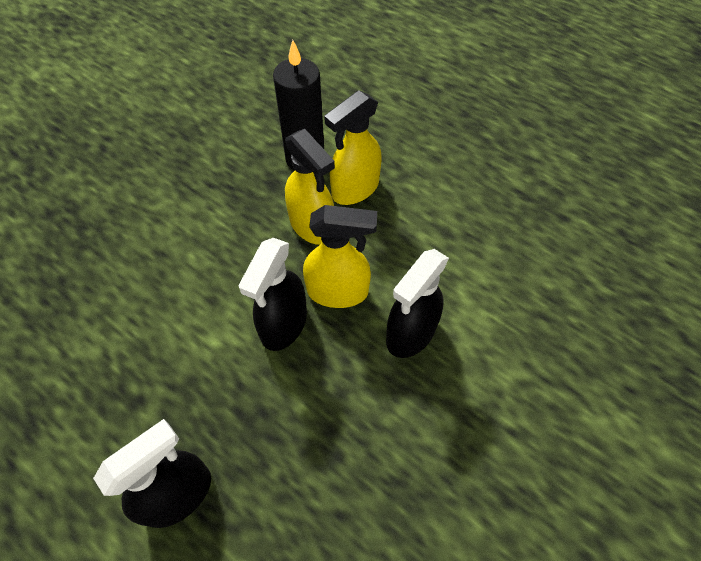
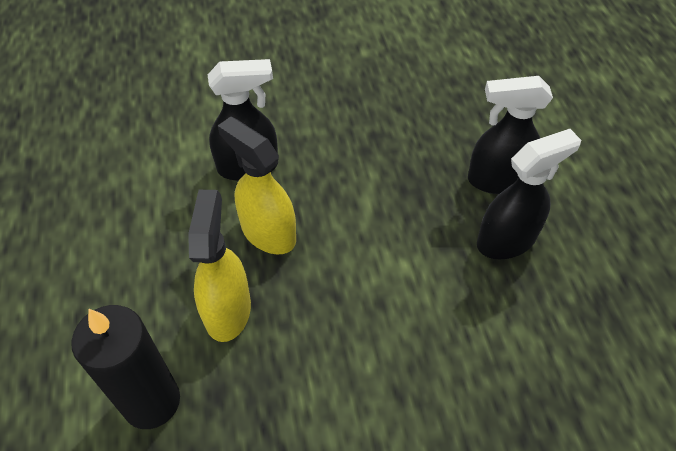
camera: 140 degrees left, 5 degrees down
black spray bottle [238,238,307,351] -> black spray bottle moved to [477,129,581,259]
yellow spray bottle [324,90,381,205] -> none

